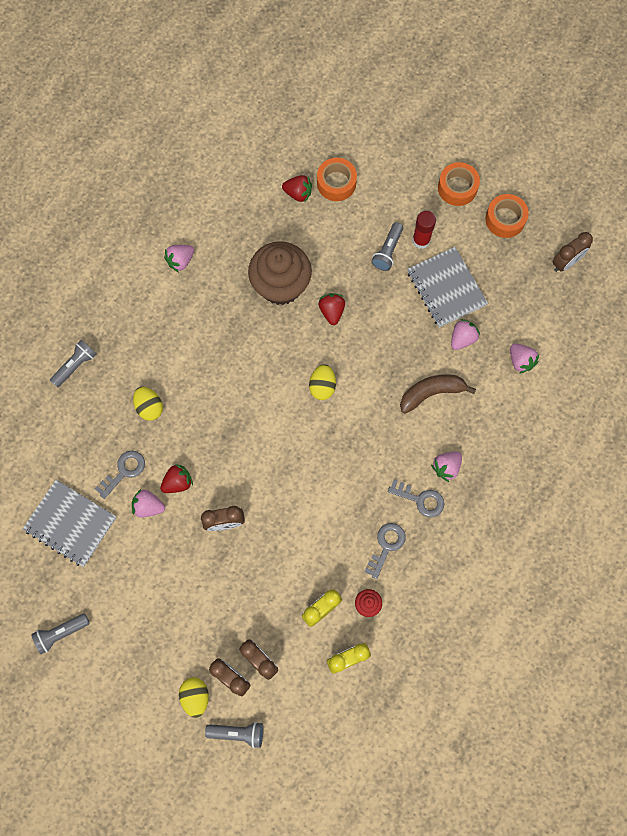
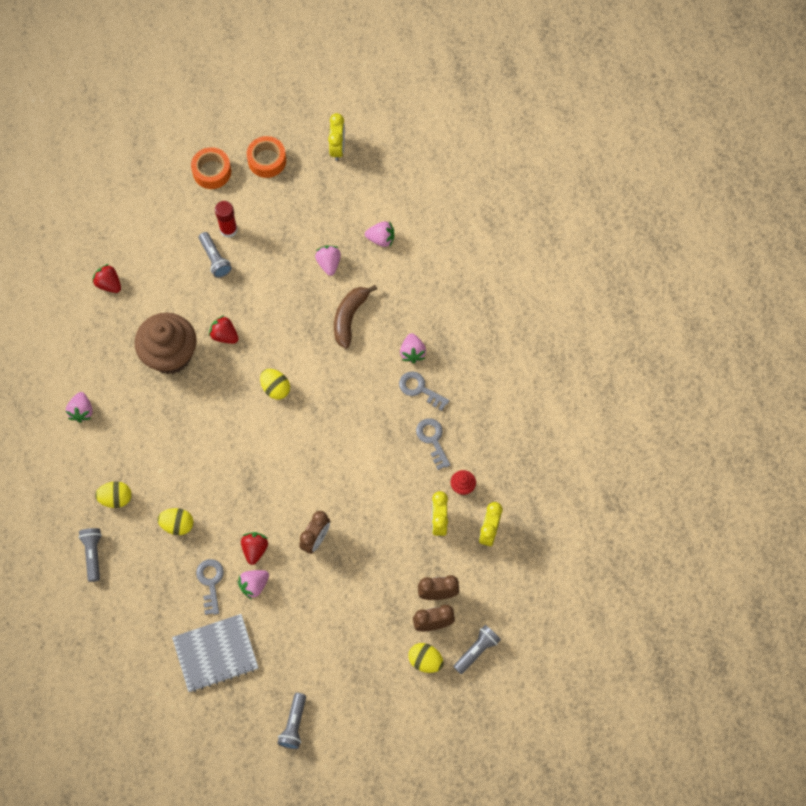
camera: 50 degrees left, 5 degrees down
red strawberry [282,175,312,202] -> red strawberry turned 105 degrees counterclockwise [93,264,121,293]
orange tape [317,158,357,201] -> none
grey key [388,479,444,517] -> grey key turned 120 degrees counterclockwise [399,372,450,411]
grey notebook [407,247,488,328] -> none
brown clock [553,232,593,272] -> yellow clock [328,113,345,161]
none -> yellow egg [95,481,132,508]

